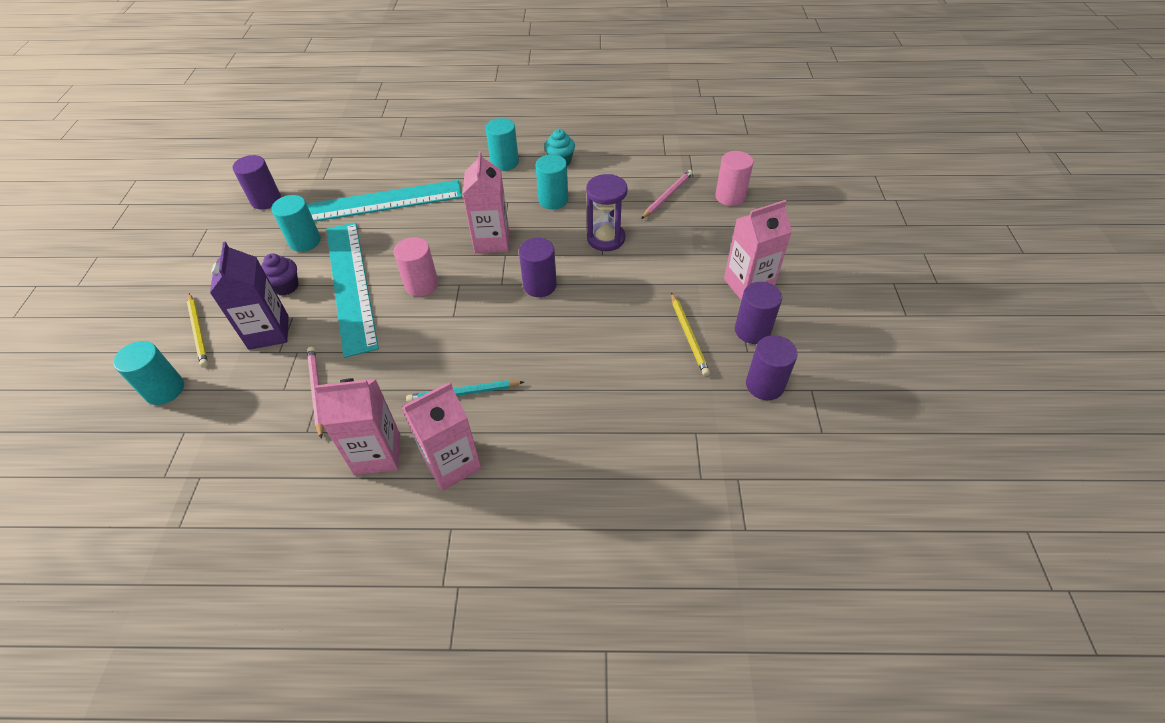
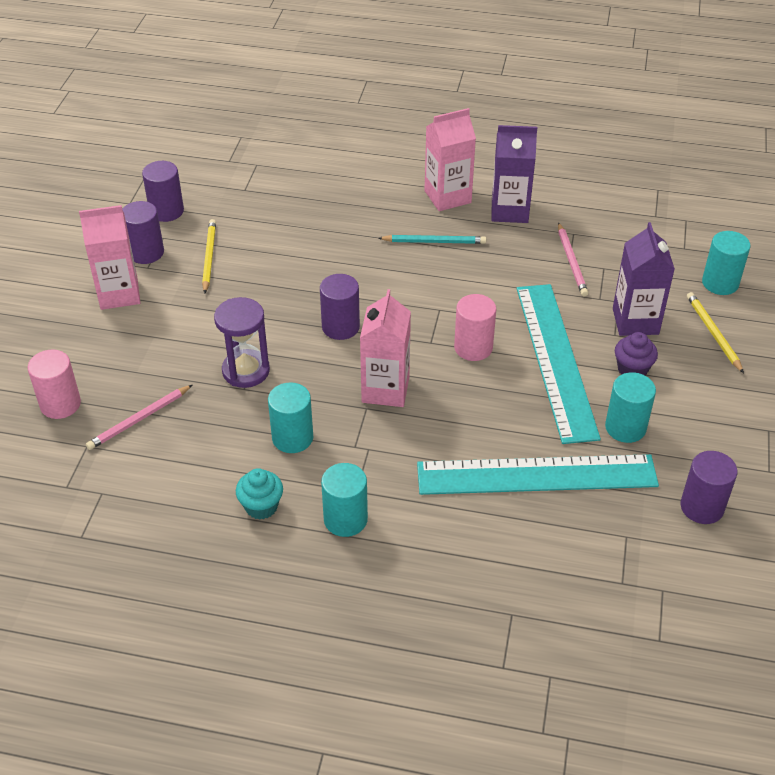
camera: 170 degrees left, 5 degrees down
pink carton [315,378,400,475] -> purple carton [491,125,537,223]

